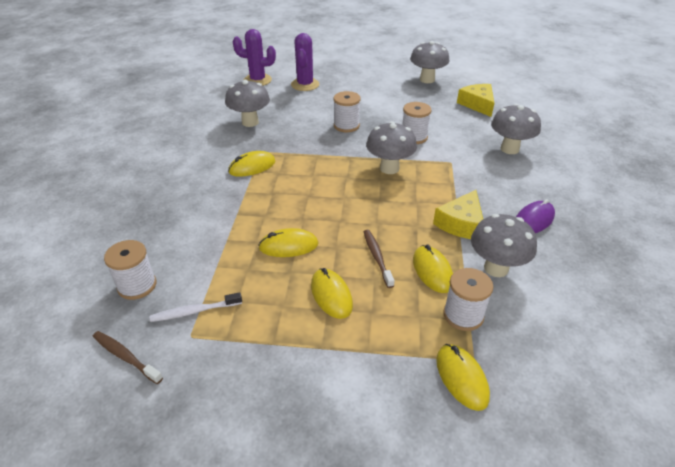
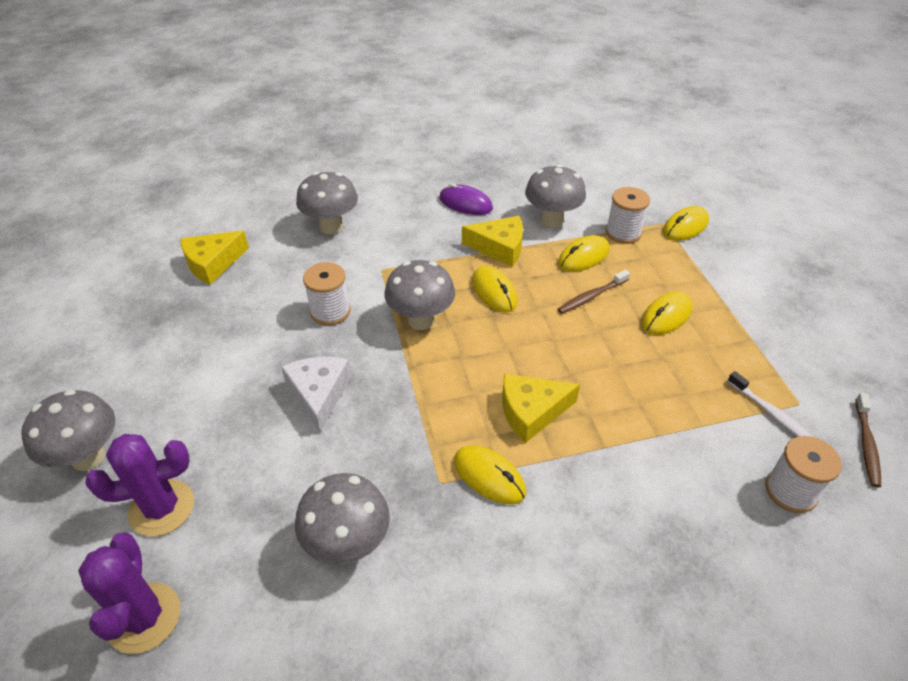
camera: 110 degrees left, 5 degrees up
yellow mouse [258,228,319,257] -> yellow mouse moved to [472,266,517,312]
white spool [334,91,361,132] -> white cheese [281,357,351,433]
grey mushroom [410,41,450,83] -> grey mushroom moved to [21,389,115,471]
none -> yellow cheese [502,374,580,443]

